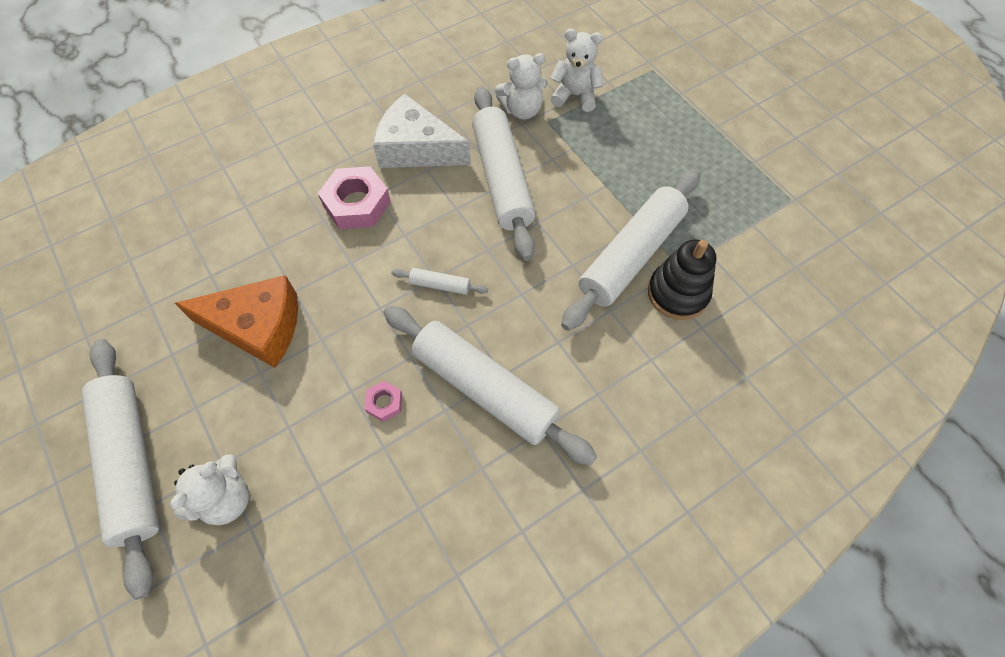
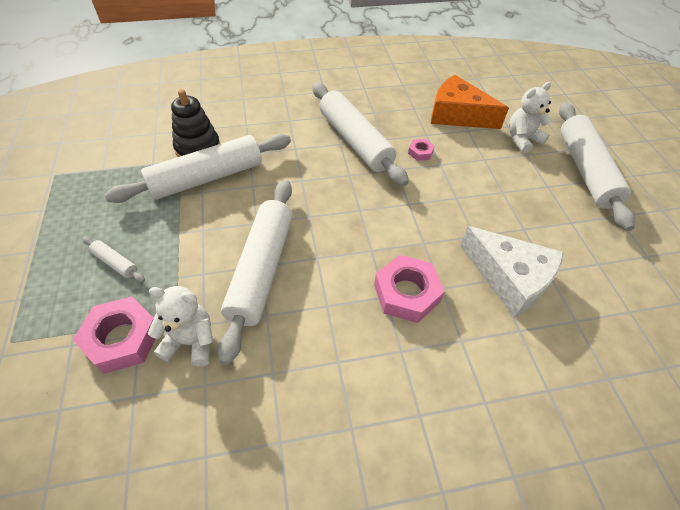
camera: 160 degrees left, 10 degrees down
orange cheese [175,275,298,368] -> orange cheese moved to [431,75,509,129]
white cheese [373,94,471,168] -> white cheese moved to [460,226,564,317]
white rolling pin [391,268,488,295] -> white rolling pin moved to [82,237,145,282]
white teddy bear [550,29,603,112] -> pink nut [73,297,155,374]

